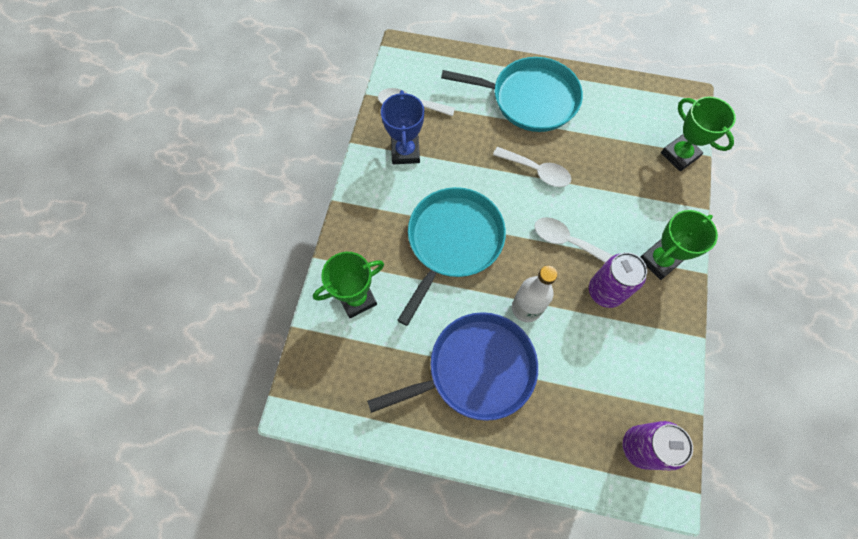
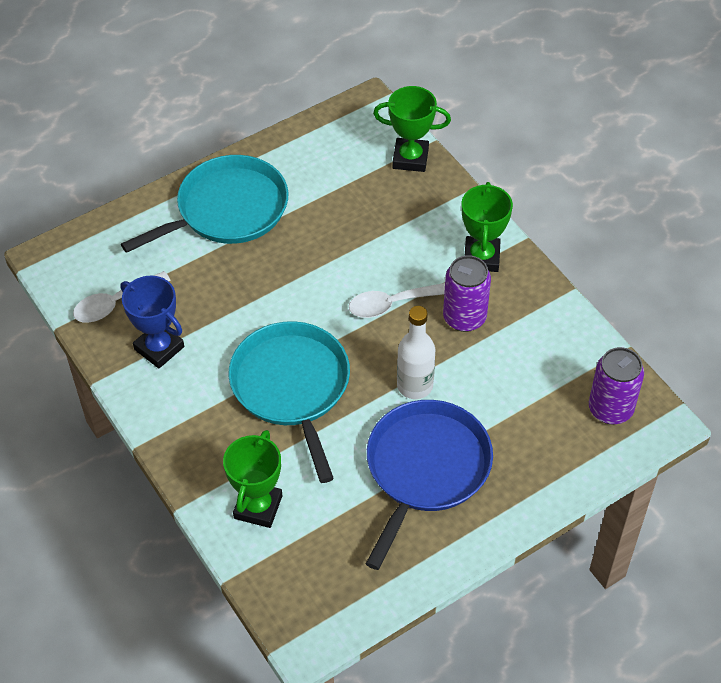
camera: 45 degrees left, 15 degrees down
white spoon [493,147,571,187] -> none

